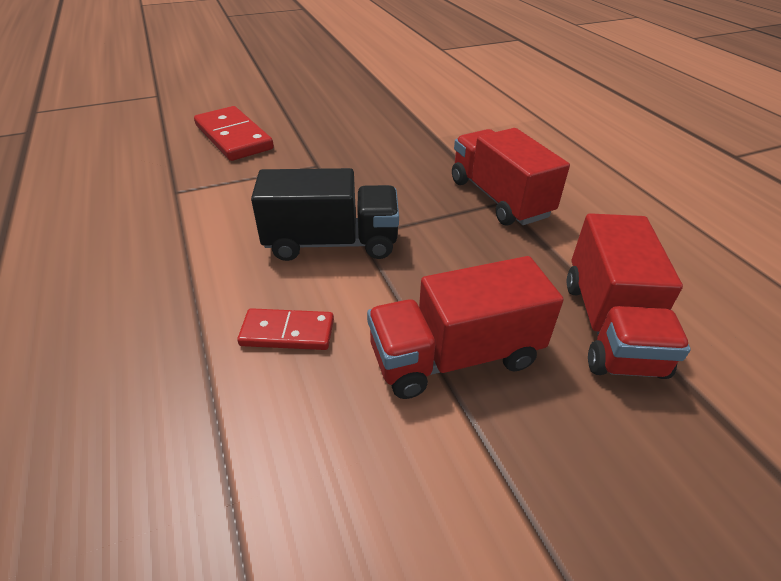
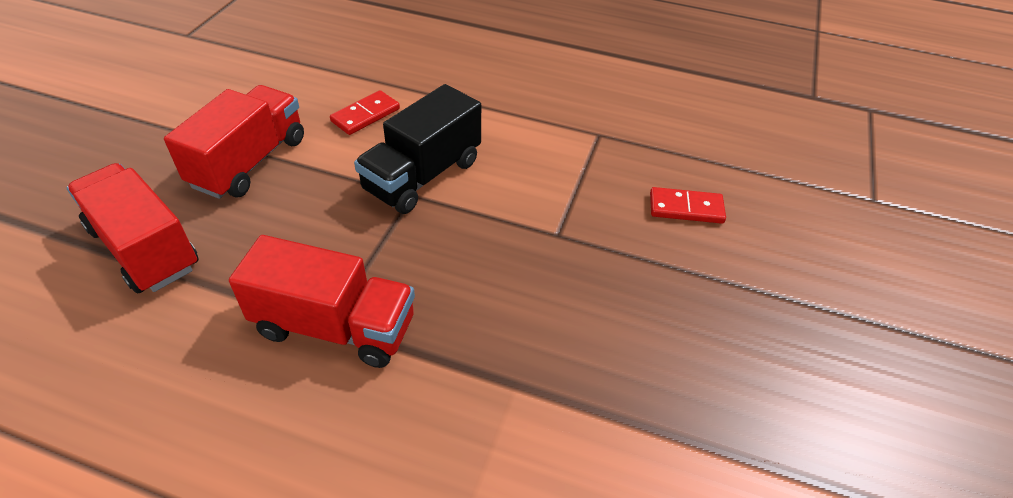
camera: 130 degrees right, 5 degrees up
red domino [194,106,274,161] -> red domino [650,187,726,224], size x0.59

